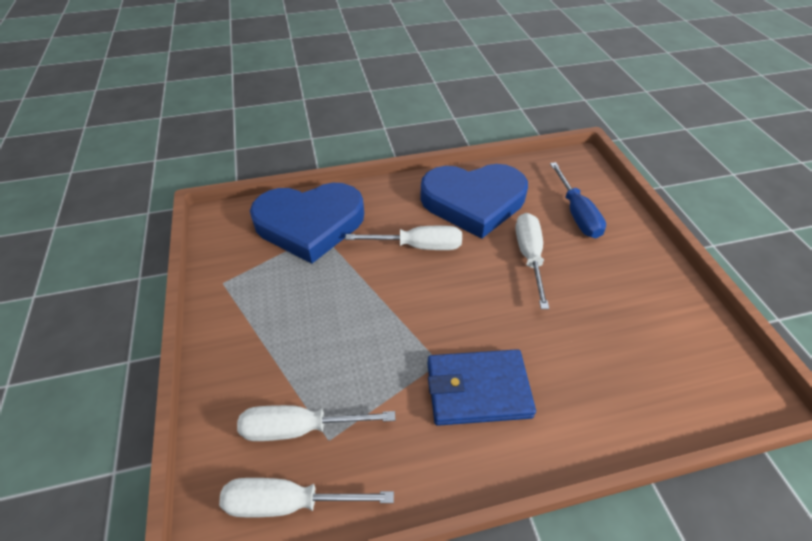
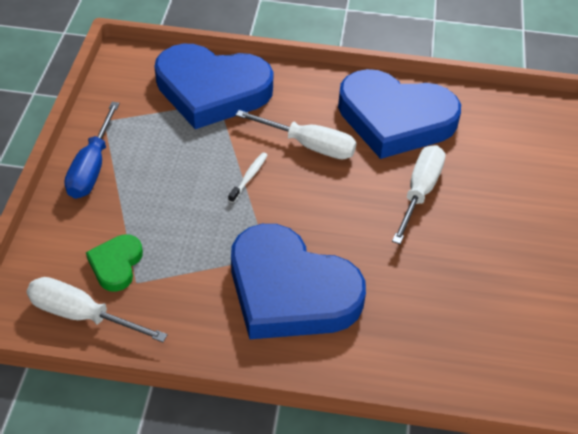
camera: 20 degrees right, 0 degrees up
white screwdriver [237,405,395,441] -> green heart [86,234,143,292]
blue wallet [427,349,536,426] -> blue heart [231,224,366,339]
blue screwdriver [550,162,606,238] -> blue screwdriver moved to [64,102,120,199]
none -> white toothbrush [228,153,268,203]

